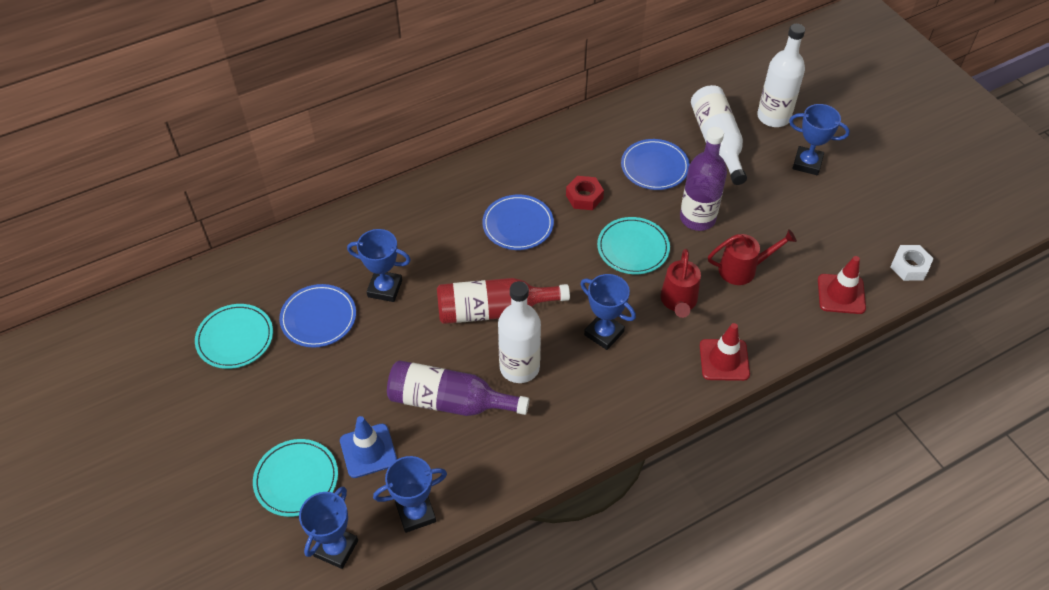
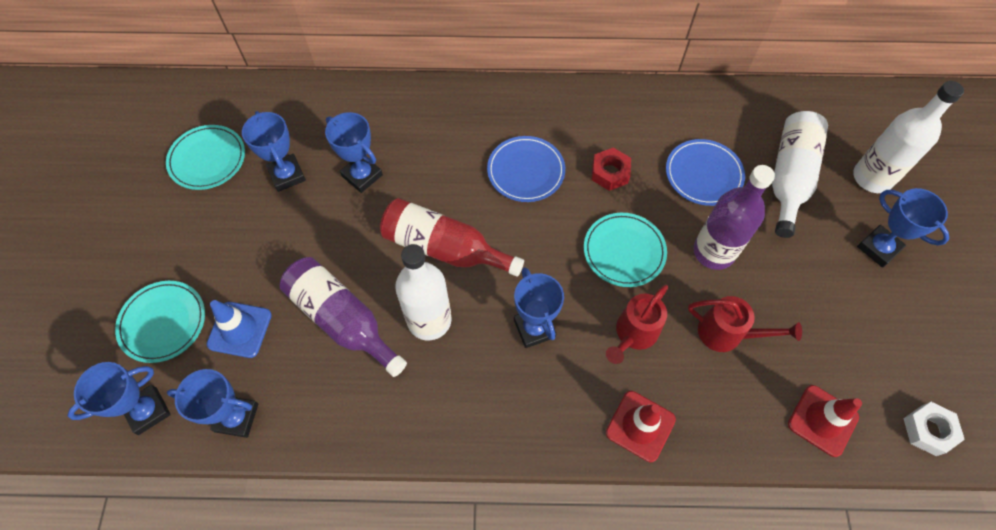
camera: 30 degrees right, 10 degrees up
blue plate [279,284,356,348] -> blue trophy [242,111,306,192]

